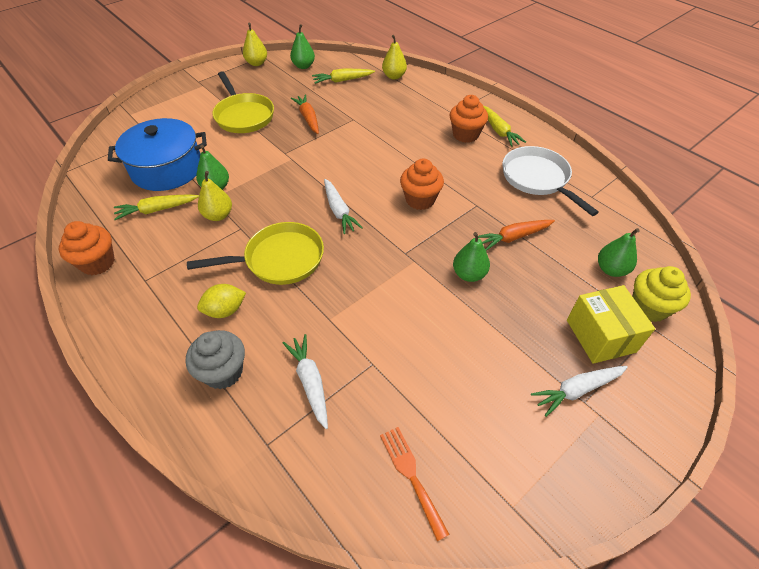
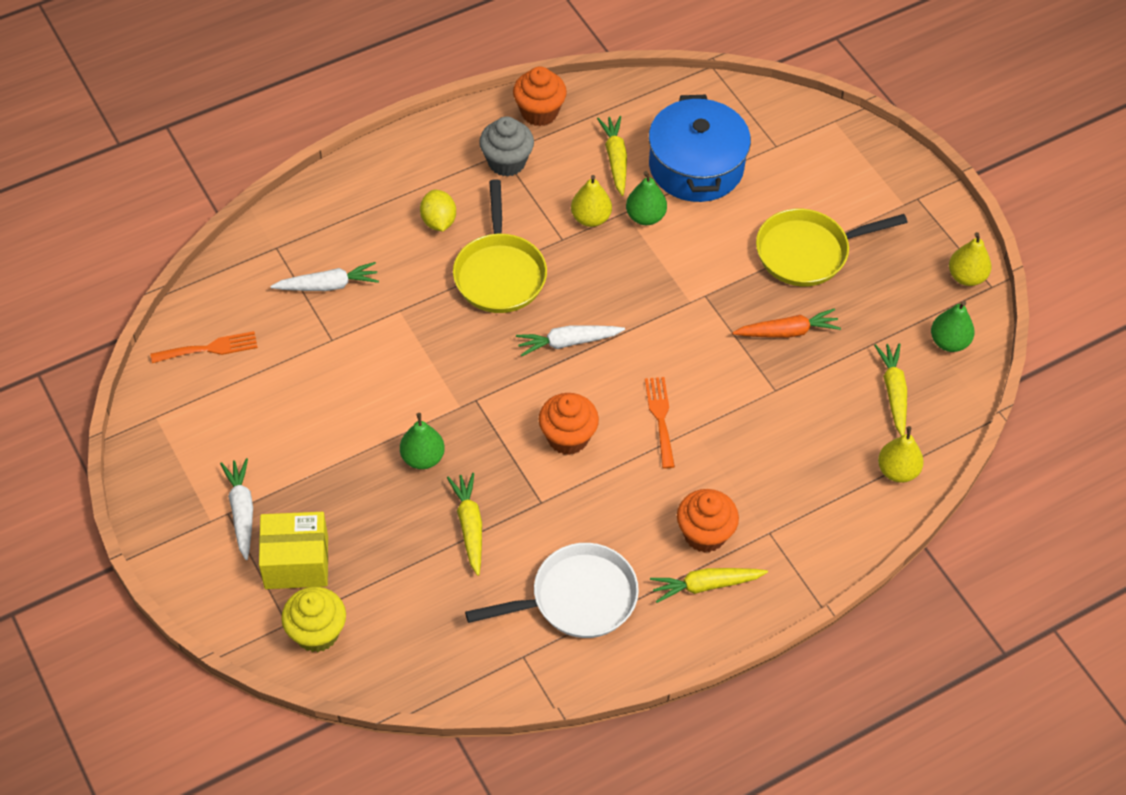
camera: 100 degrees right, 5 degrees up
grey cupcake [185,330,245,389] -> grey cupcake moved to [479,116,534,176]
orange carrot [478,220,555,251] -> yellow carrot [447,473,482,576]
green pear [598,228,640,277] -> none
none -> orange fork [645,377,675,468]

